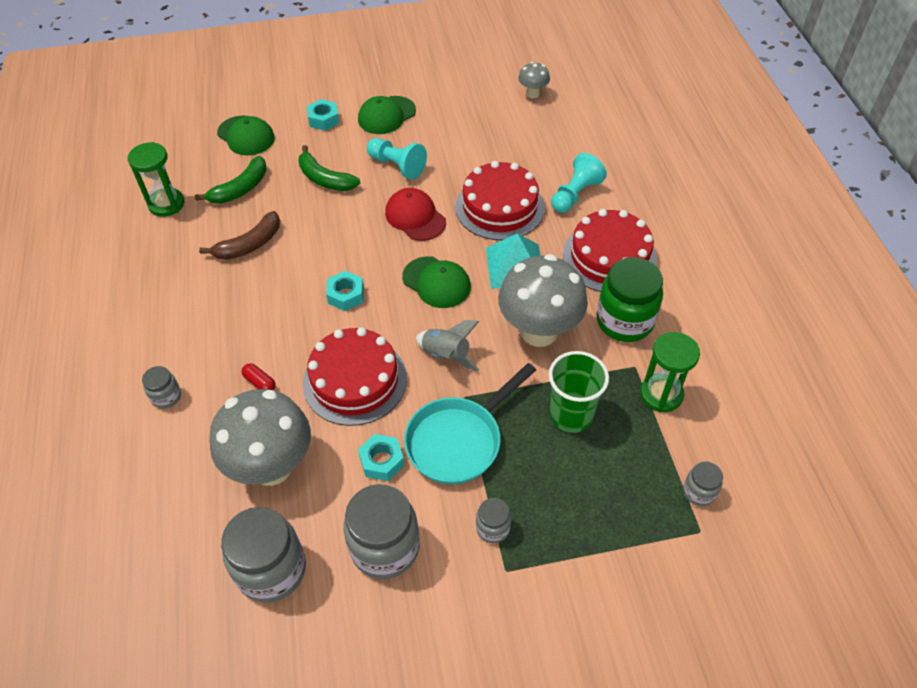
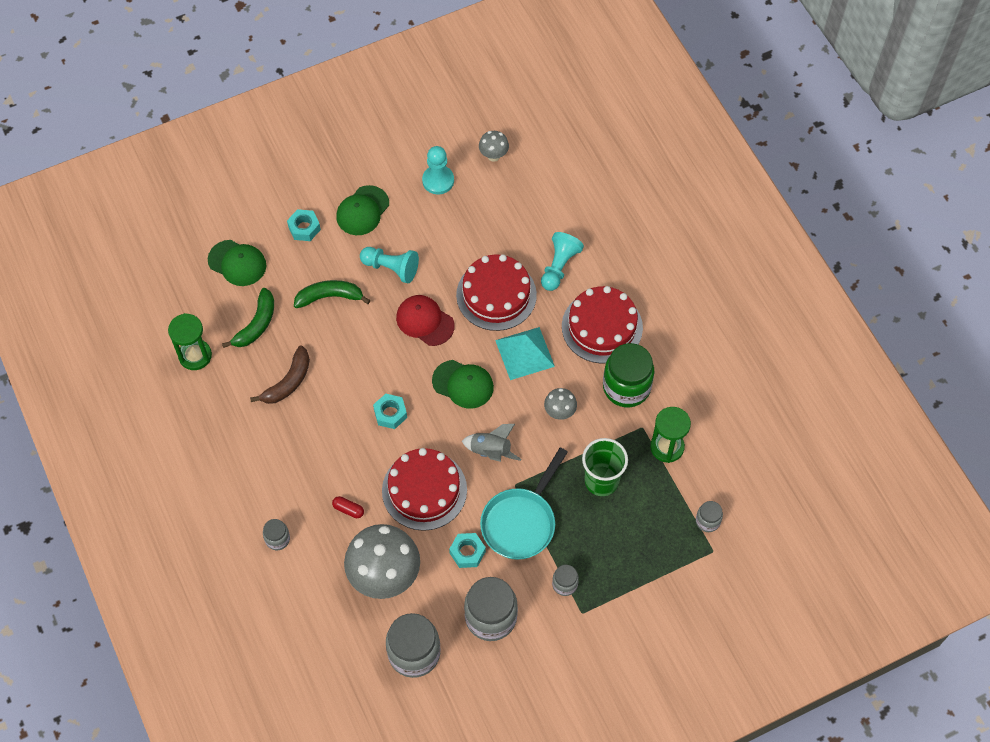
camera: 15 degrees left, 10 degrees up
green banana [299,145,360,191] -> green banana turned 150 degrees clockwise [294,280,371,308]
grey mushroom [498,254,588,347] -> grey mushroom [544,388,577,420], size x0.46
none -> turquoise pawn [422,146,454,194]

